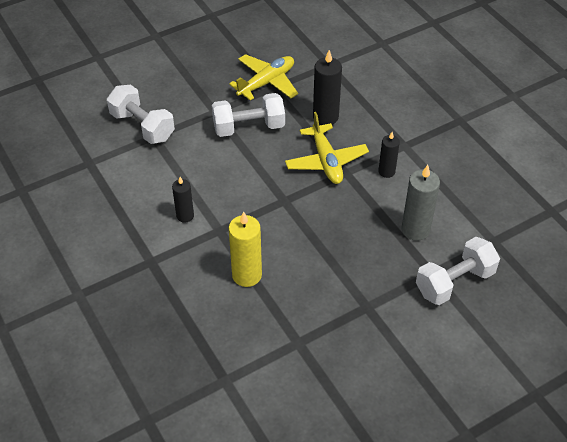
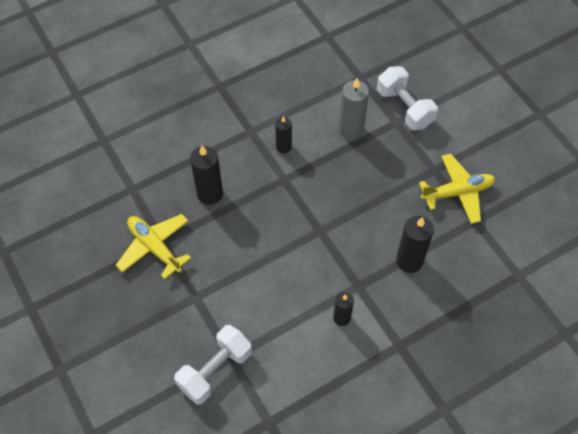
camera: 90 degrees left, 10 degrees up
white dumbbell [212,93,285,137] -> none
yellow candle [229,211,262,287] -> black candle [396,216,434,273]
yellow plane [285,112,369,184] -> yellow plane moved to [419,154,495,224]

